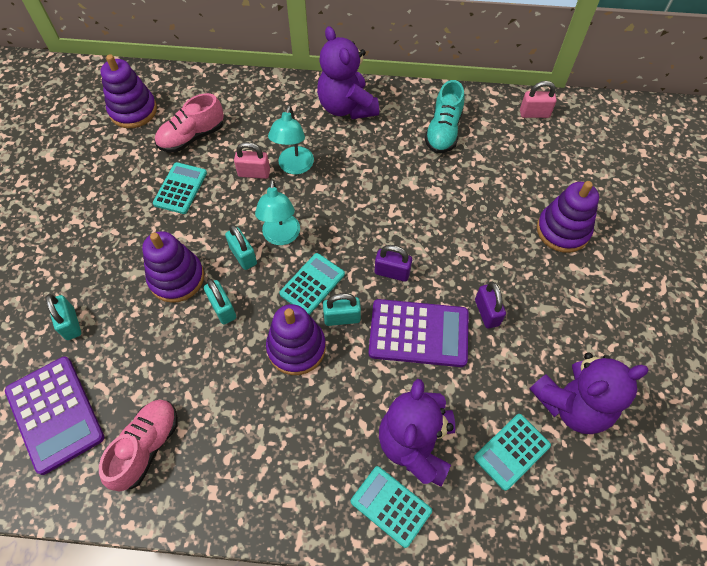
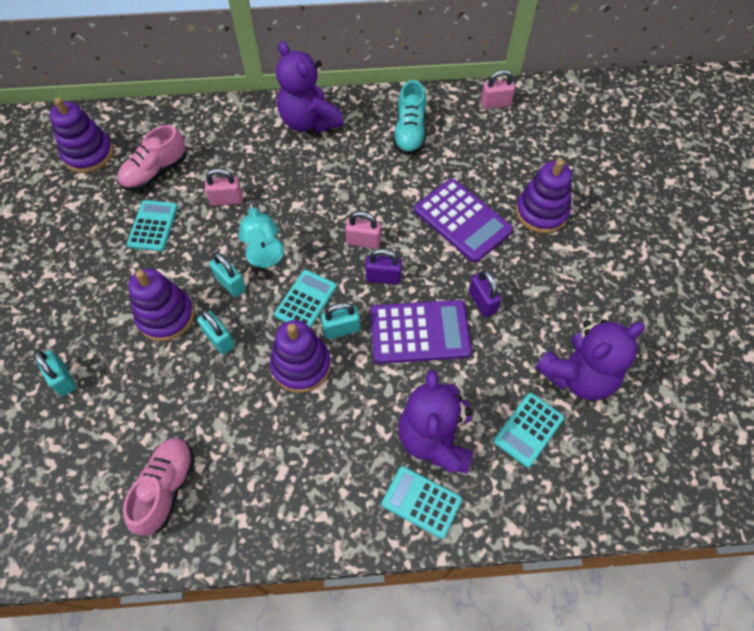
camera: 10 degrees left, 0 degrees up
purple calculator [5,357,104,475] -> purple calculator moved to [414,179,513,263]
turquoise lamp [268,106,314,174] -> none
none -> pink padlock [345,211,381,249]

